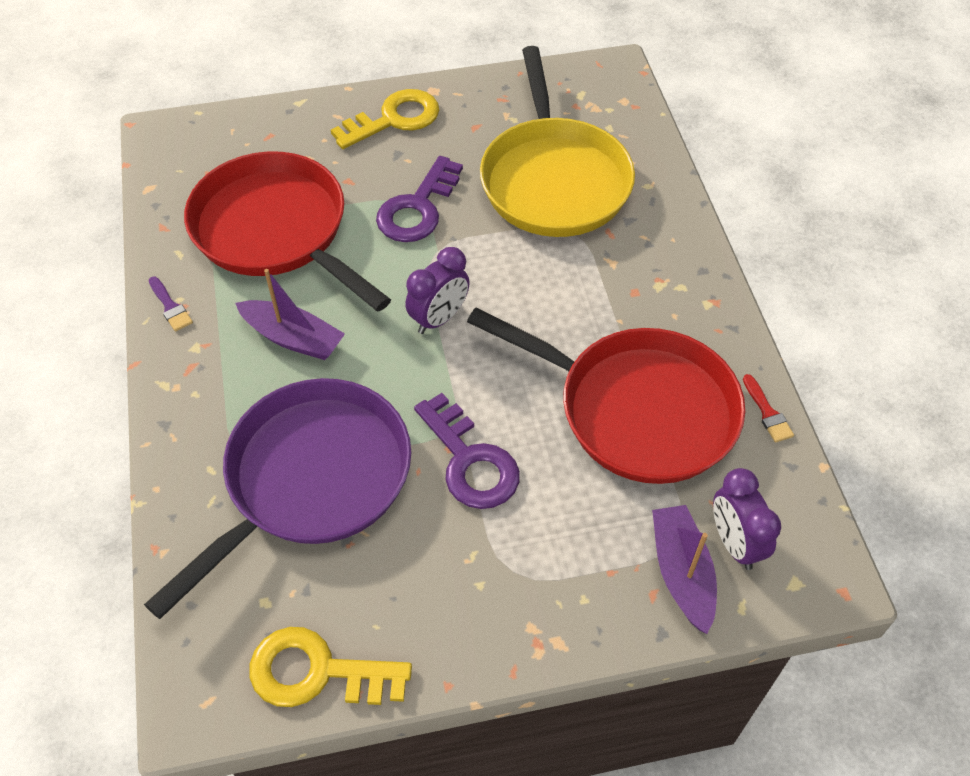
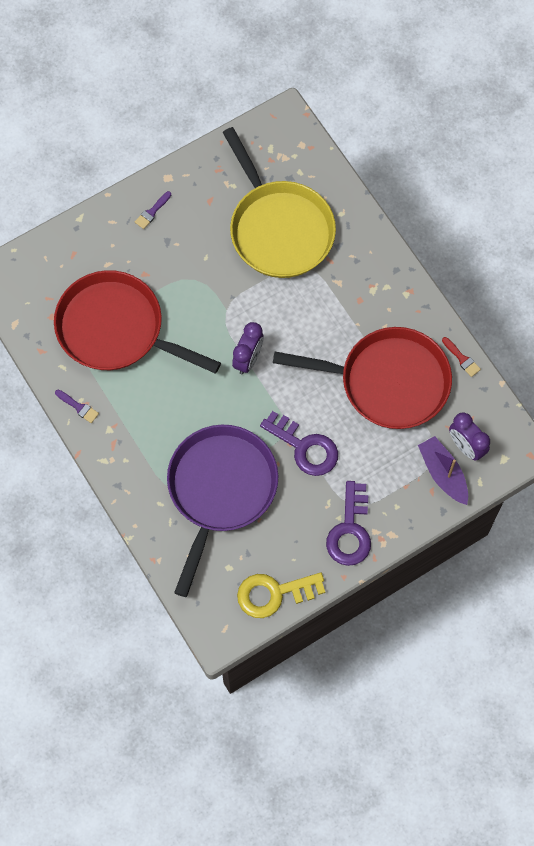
camera: 20 degrees left, 15 degrees up
purple boat [235,269,345,360] -> none
yellow key [331,89,439,149] -> purple brush [135,191,171,229]
purple key [376,156,463,242] -> purple key moved to [326,481,371,566]

